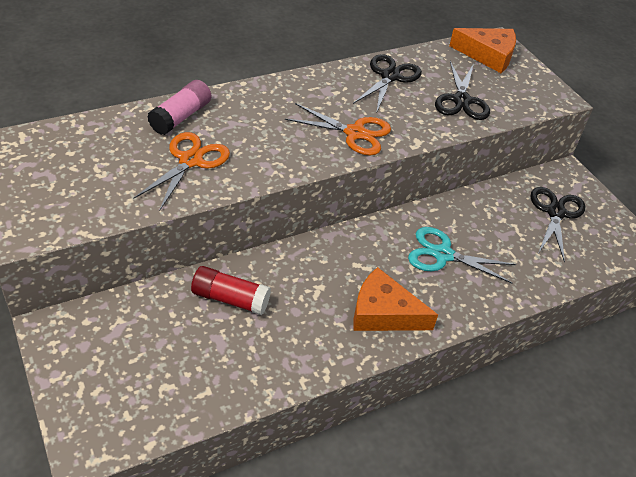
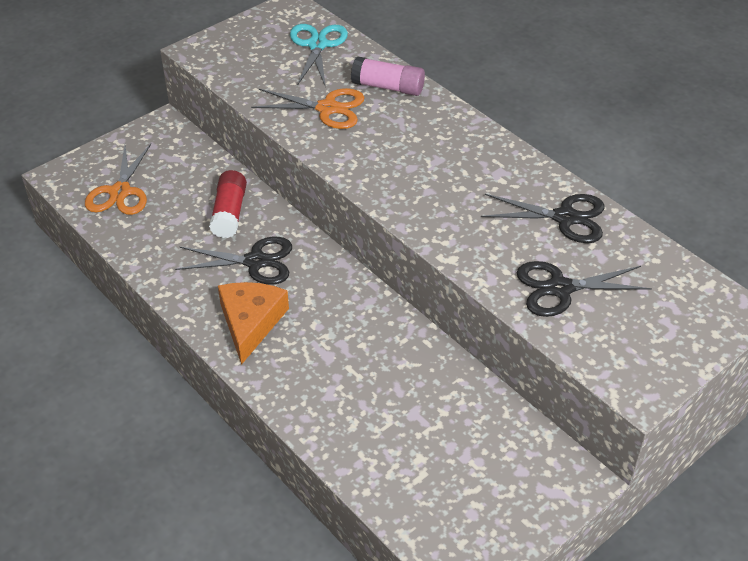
camera: 80 degrees right, 0 degrees up
orange scissors [285,103,391,156] -> orange scissors moved to [85,144,151,215]
turquoise scissors [408,227,516,284] -> turquoise scissors moved to [290,24,348,87]
orange cheese [449,28,516,73] -> none
black scissors [531,187,585,263] -> black scissors moved to [175,237,292,285]

